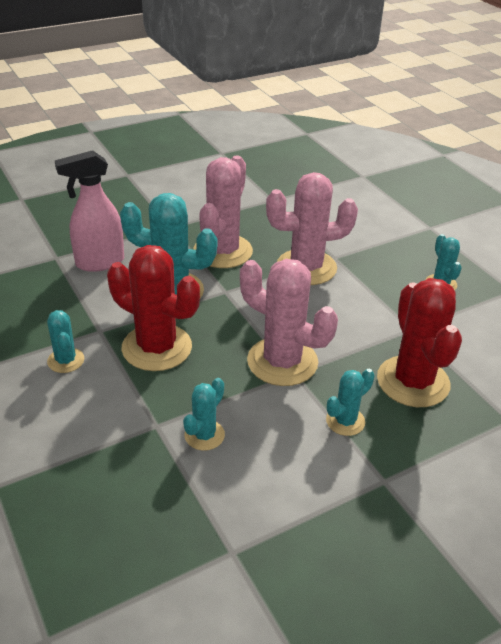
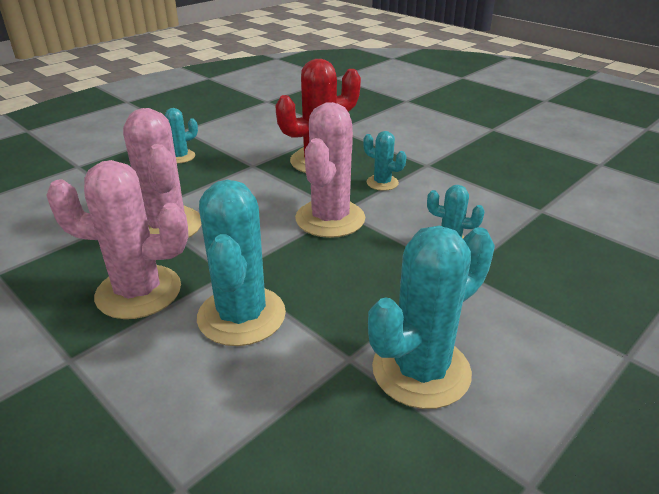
camera: 105 degrees left, 5 degrees down
turquoise cactus [47,310,84,373] -> turquoise cactus [368,226,495,409], size x1.97
pink spray bottle [55,150,124,272] -> none
red cactus [107,245,200,371] -> none

